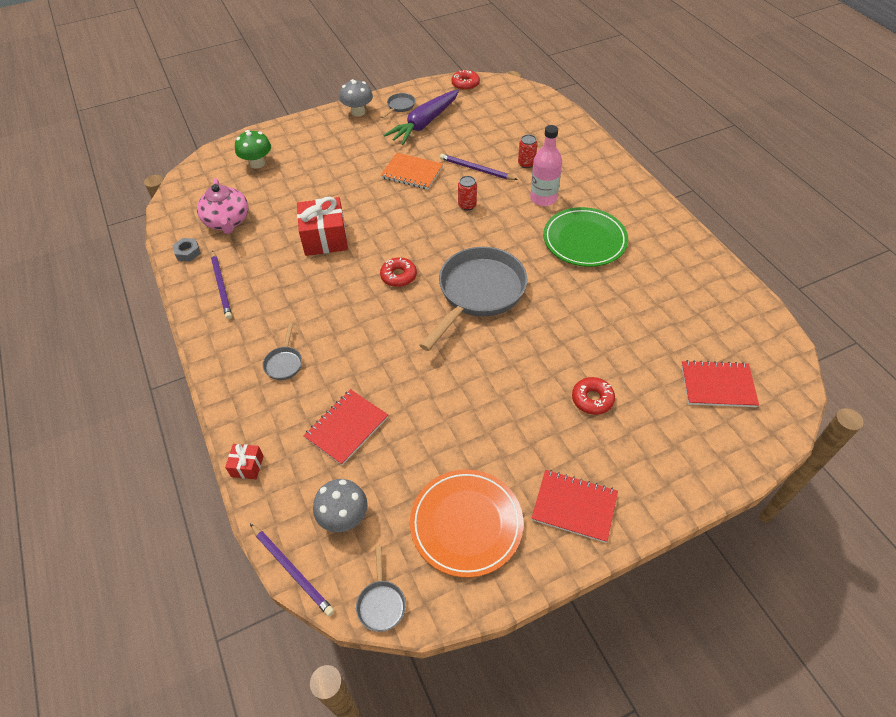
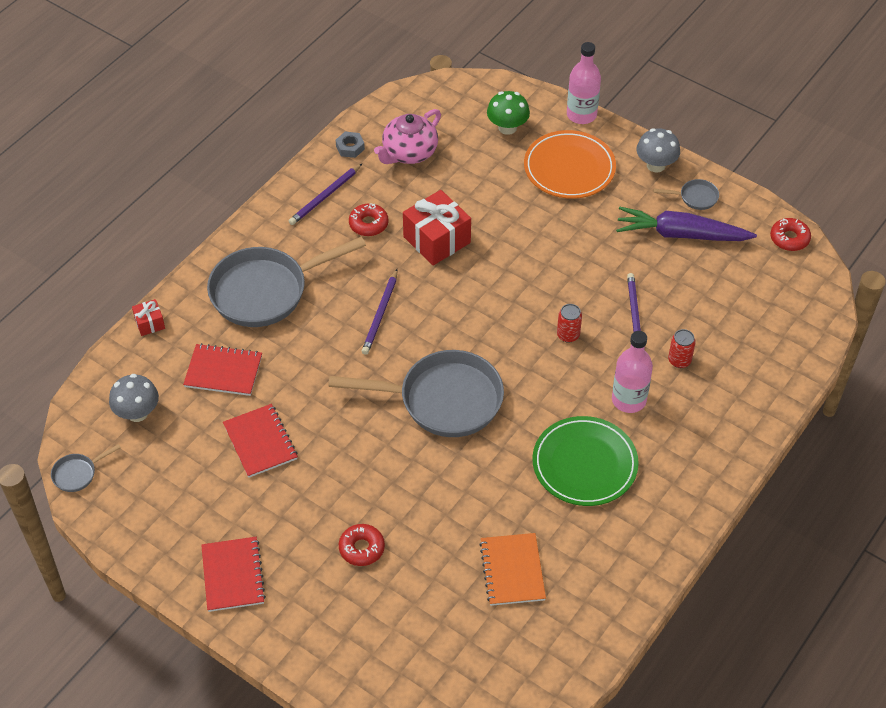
camera: 60 degrees right, 0 degrees up
purple pencil [250,524,334,616] -> purple pencil moved to [362,269,397,355]
grey pan [262,323,302,380] -> grey pan [207,237,366,327], size x2.41
red donut [380,257,417,287] -> red donut moved to [349,203,388,236]
orange notebook [381,153,443,190] -> orange notebook moved to [479,533,546,606]
orange plate [410,469,523,578] -> orange plate moved to [524,130,616,199]
red notebook [681,360,759,407] -> red notebook moved to [223,404,298,478]
none -> pink bottle [567,42,601,124]

